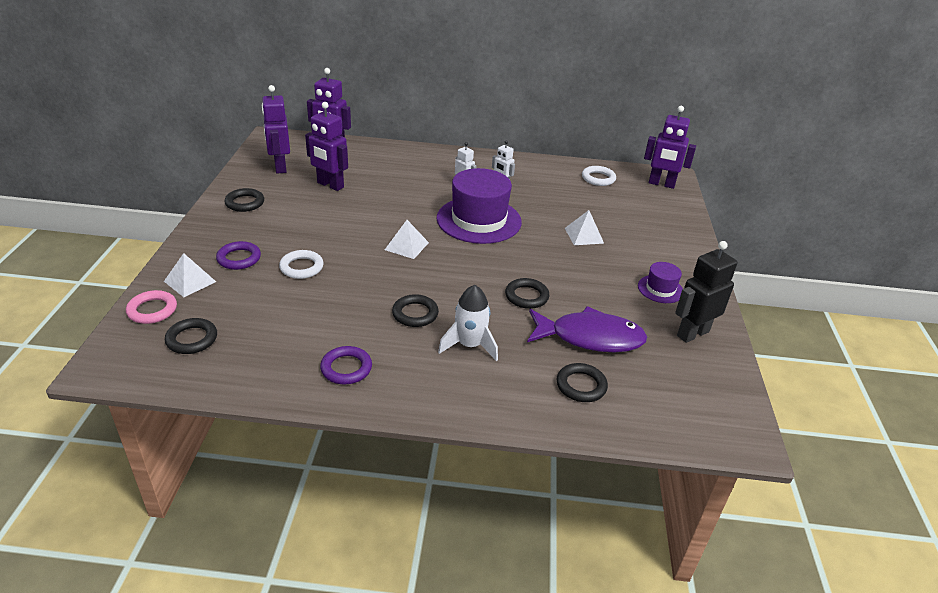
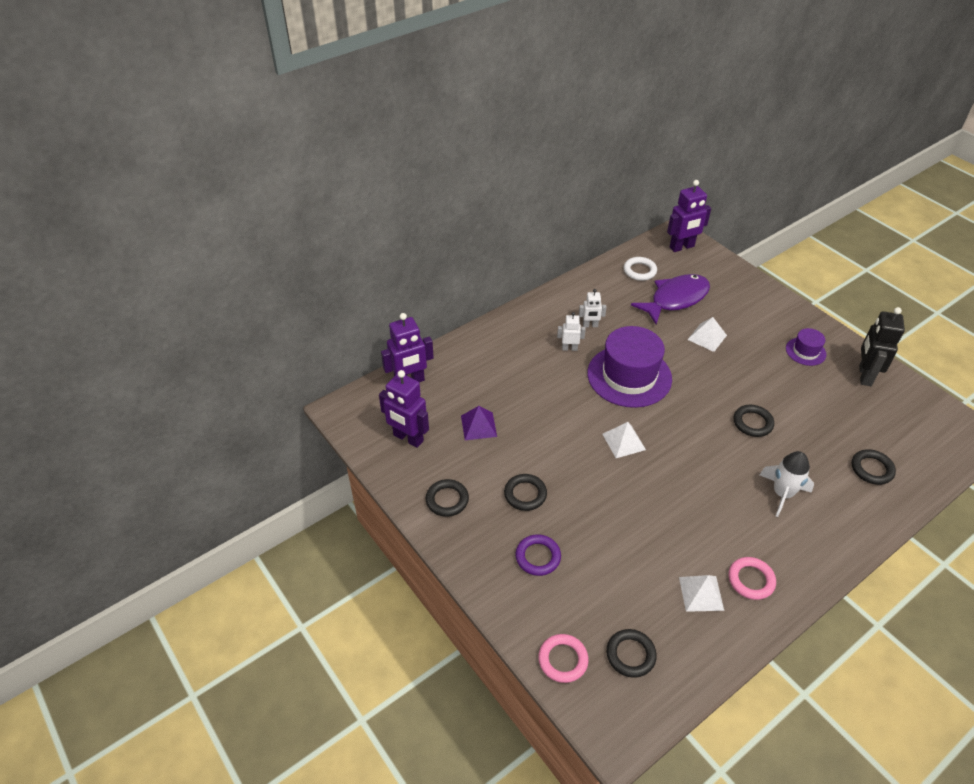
camera: 40 degrees left, 10 degrees up
white pyramid [164,253,216,297] -> white pyramid moved to [679,575,724,612]
white ring [279,250,324,279] -> none
purple robot [305,102,348,191] -> purple pyramid [461,406,497,440]
purple ring [320,346,372,384] -> pink ring [729,557,776,600]
black ring [392,294,439,327] -> black ring moved to [504,474,547,511]
purple fish [527,306,647,353] -> purple fish moved to [631,274,710,324]

